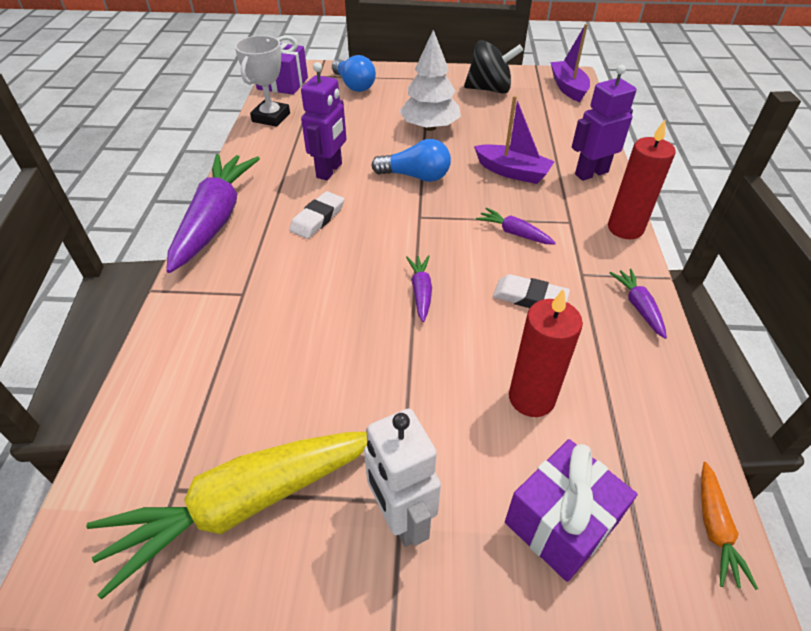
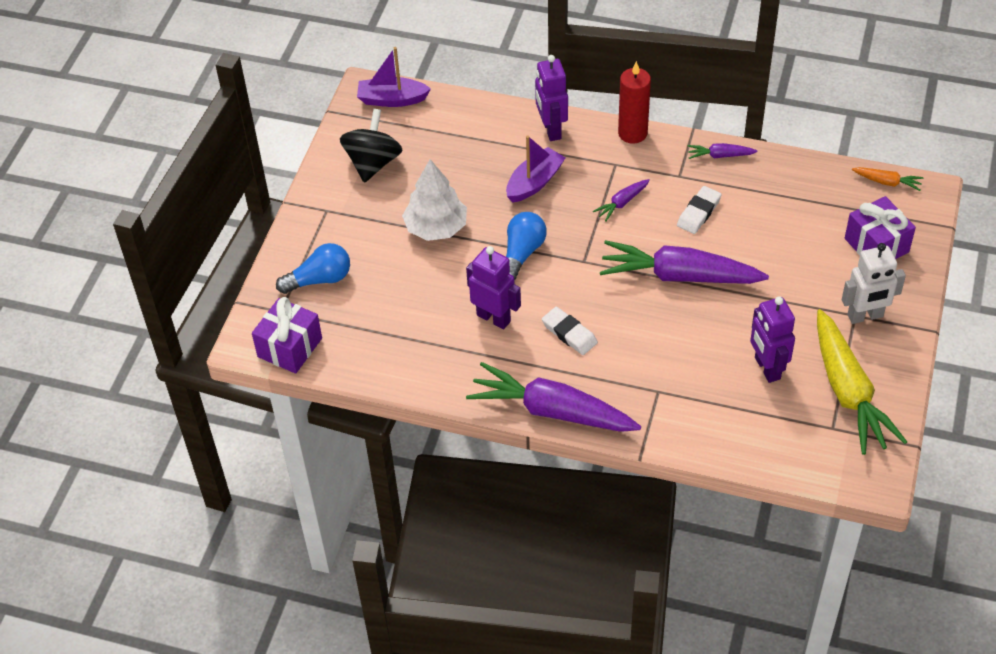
camera: 75 degrees left, 5 degrees up
white trophy [235,35,290,127] -> none
purple carrot [406,255,432,322] -> purple carrot [600,240,769,284], size x2.27
red candle [509,288,583,417] -> none
none -> purple robot [750,296,795,383]

